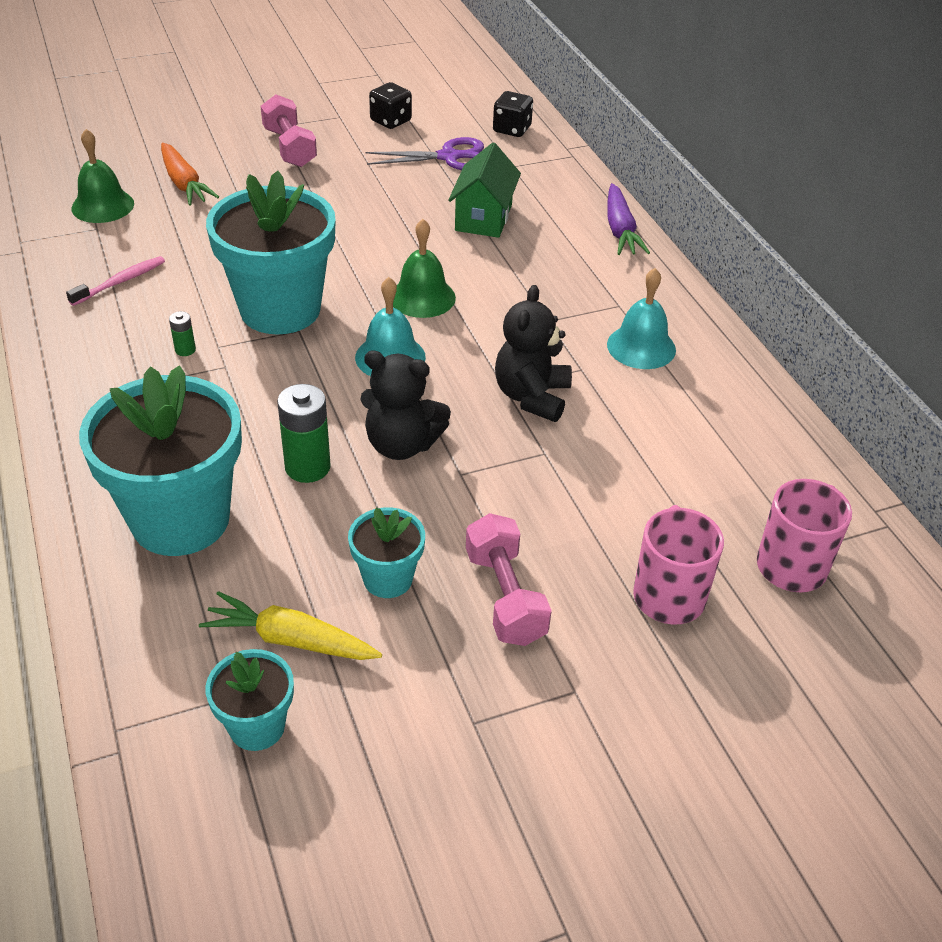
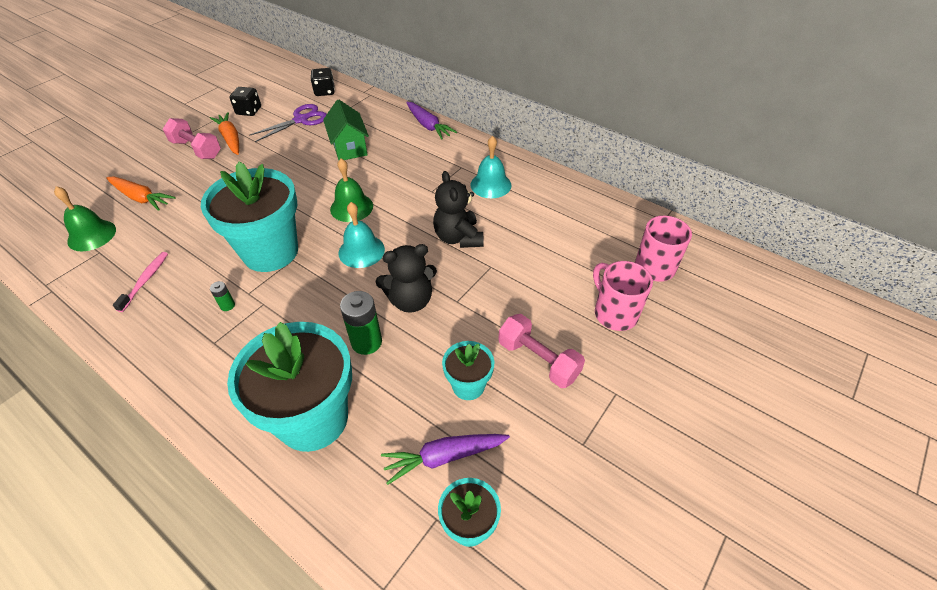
camera: 30 degrees left, 5 degrees up
yellow carrot [199,591,382,660] -> purple carrot [381,434,510,485]
none -> orange carrot [210,112,239,155]

